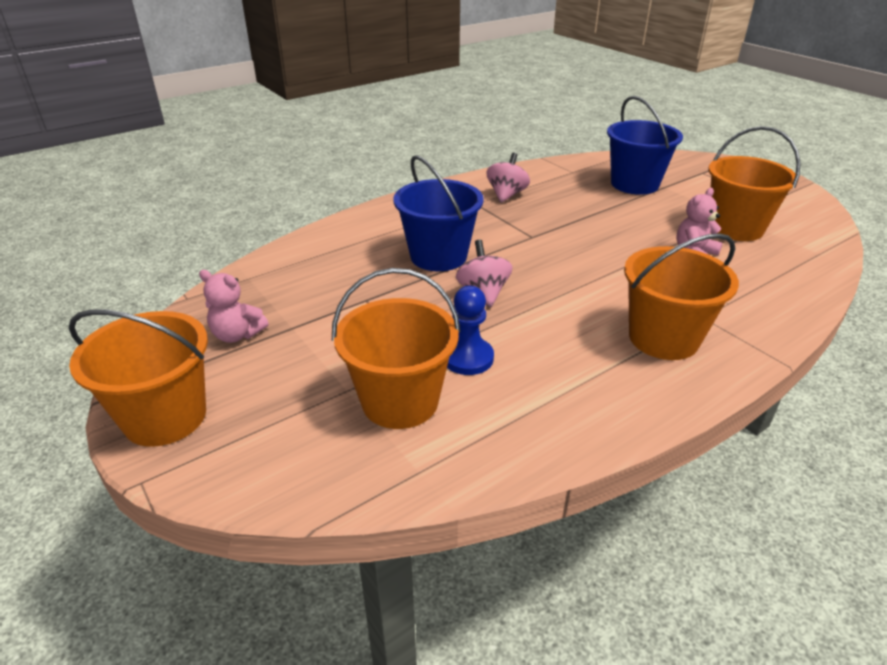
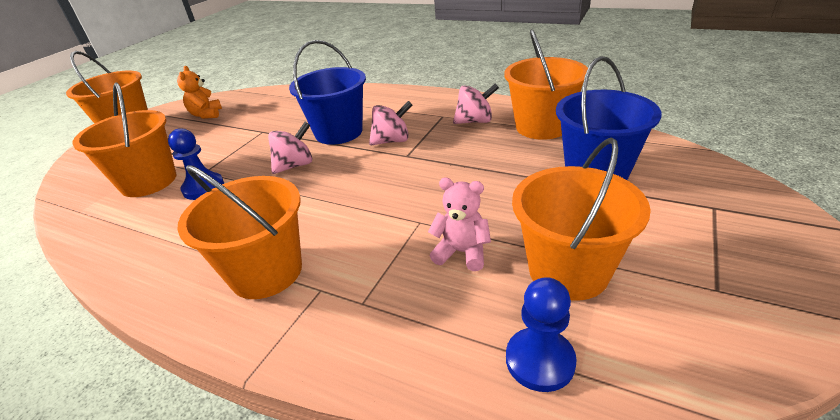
camera: 65 degrees right, 0 degrees up
pink teddy bear [199,270,268,343] -> orange teddy bear [177,66,222,119]
none -> pink spinning top [369,101,412,145]
none -> orange bucket [504,29,588,140]
none -> blue pawn [506,277,577,392]

